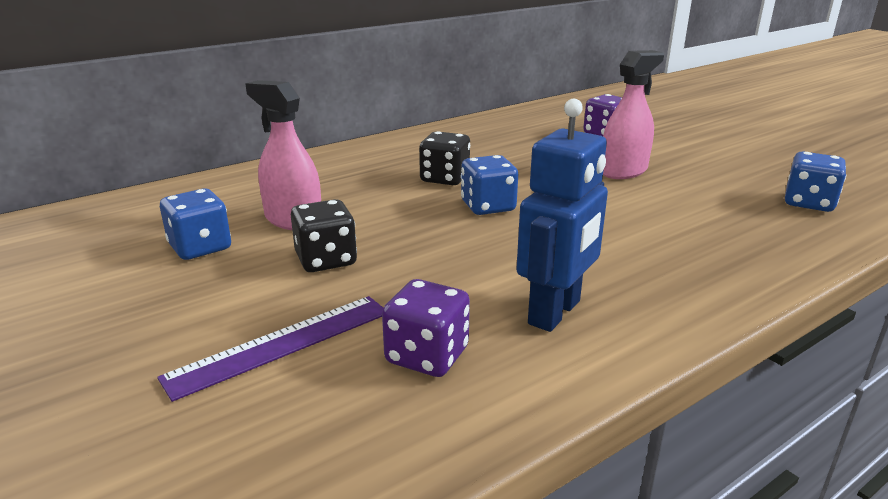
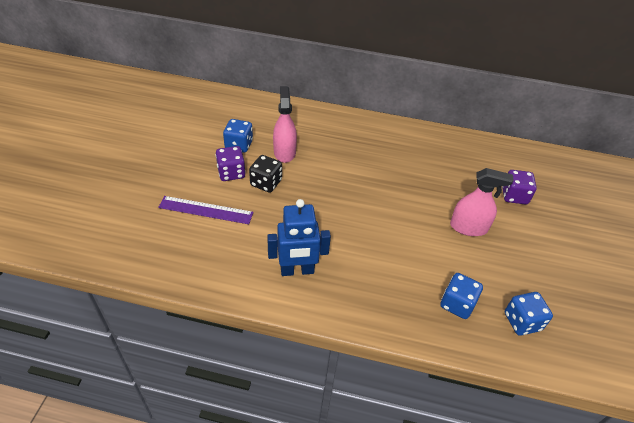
camera: 45 degrees right, 20 degrees up
purple dice [382,279,470,377] -> purple dice moved to [215,146,245,181]
black dice [419,131,470,185] -> none
blue dice [461,155,518,215] -> blue dice moved to [440,273,483,319]

